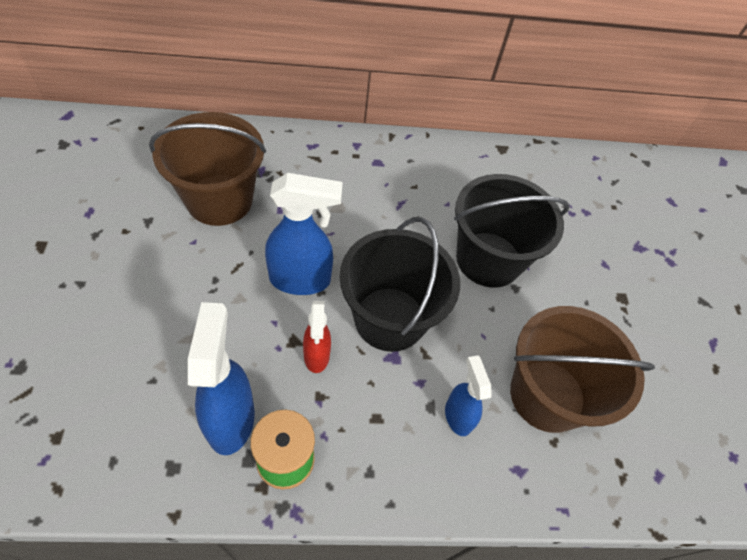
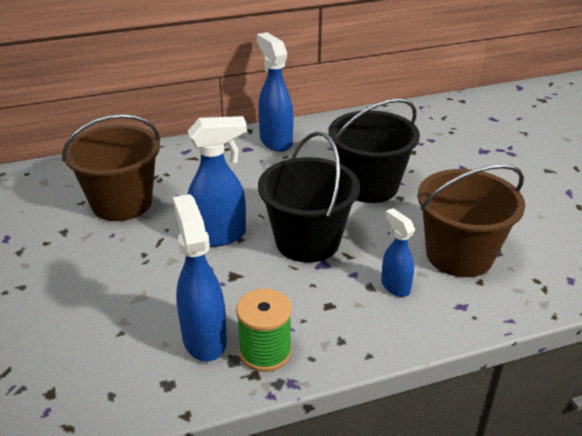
camera: 10 degrees left, 20 degrees down
red spray bottle [303,301,331,373] -> none
none -> blue spray bottle [257,32,294,152]

